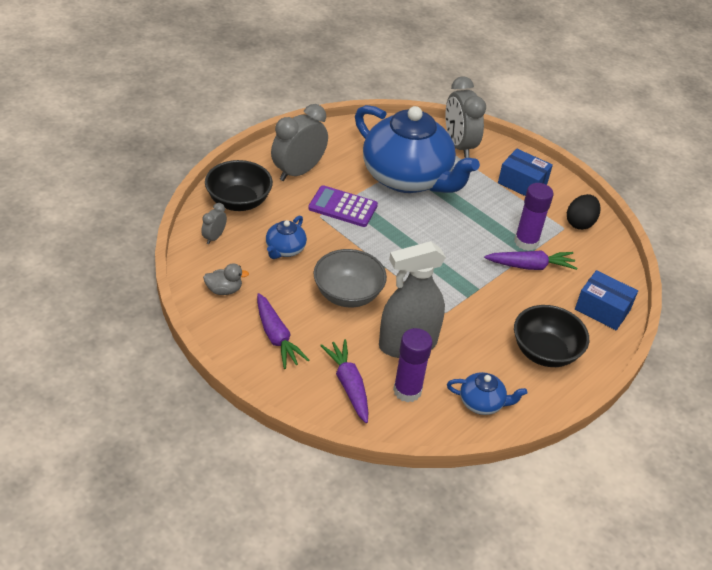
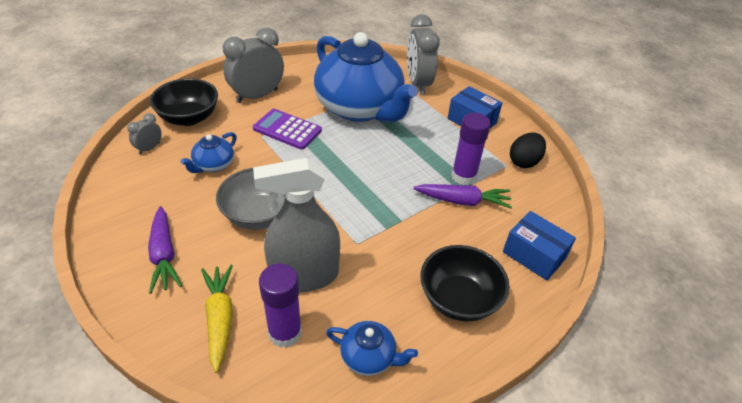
camera: 10 degrees right, 0 degrees up
grey duck [203,264,249,295] -> none
purple carrot [320,339,368,423] -> yellow carrot [201,265,233,373]

